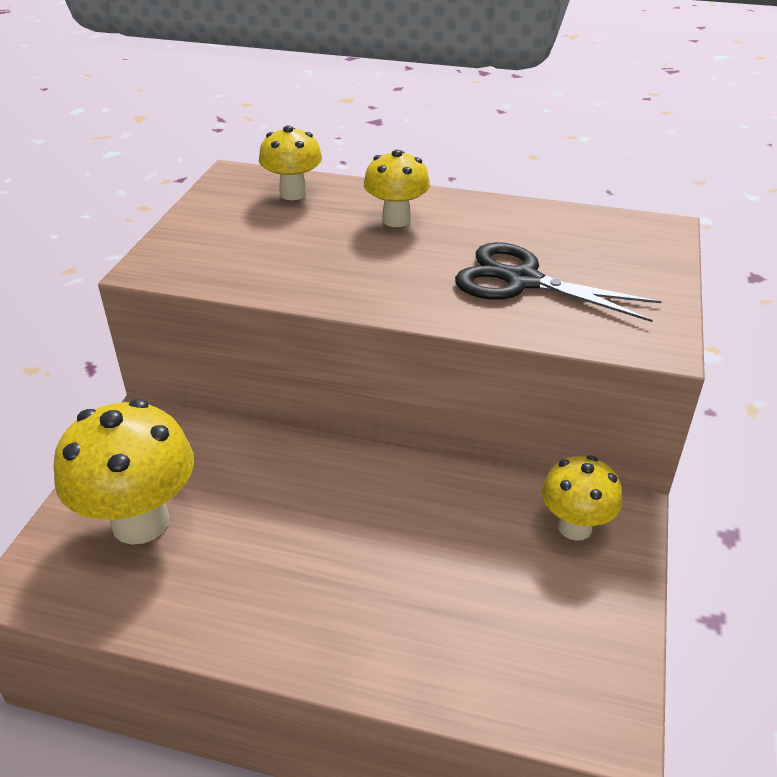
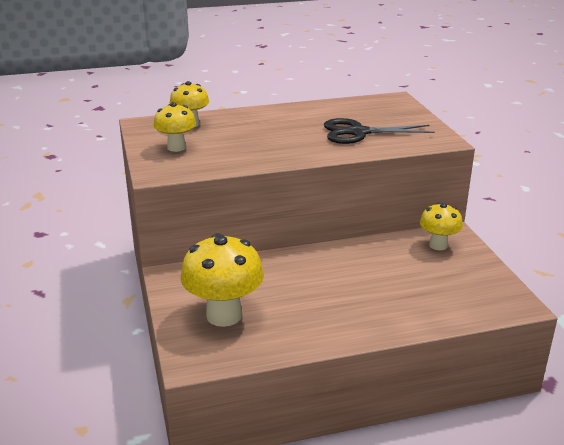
camera: 30 degrees left, 10 degrees down
yellow mushroom [364,150,430,227] -> yellow mushroom moved to [153,102,196,152]

